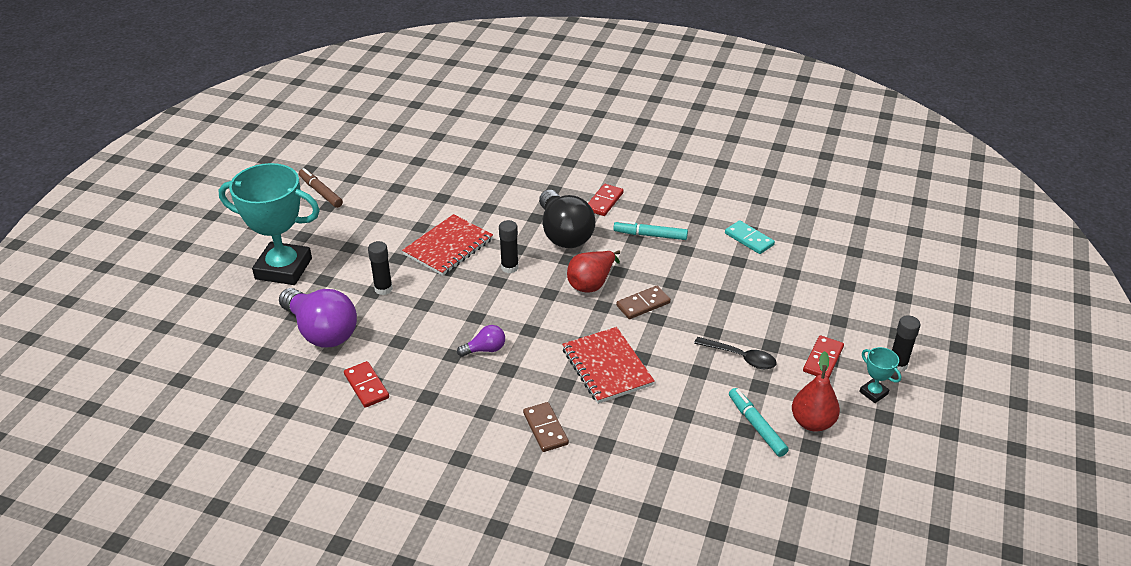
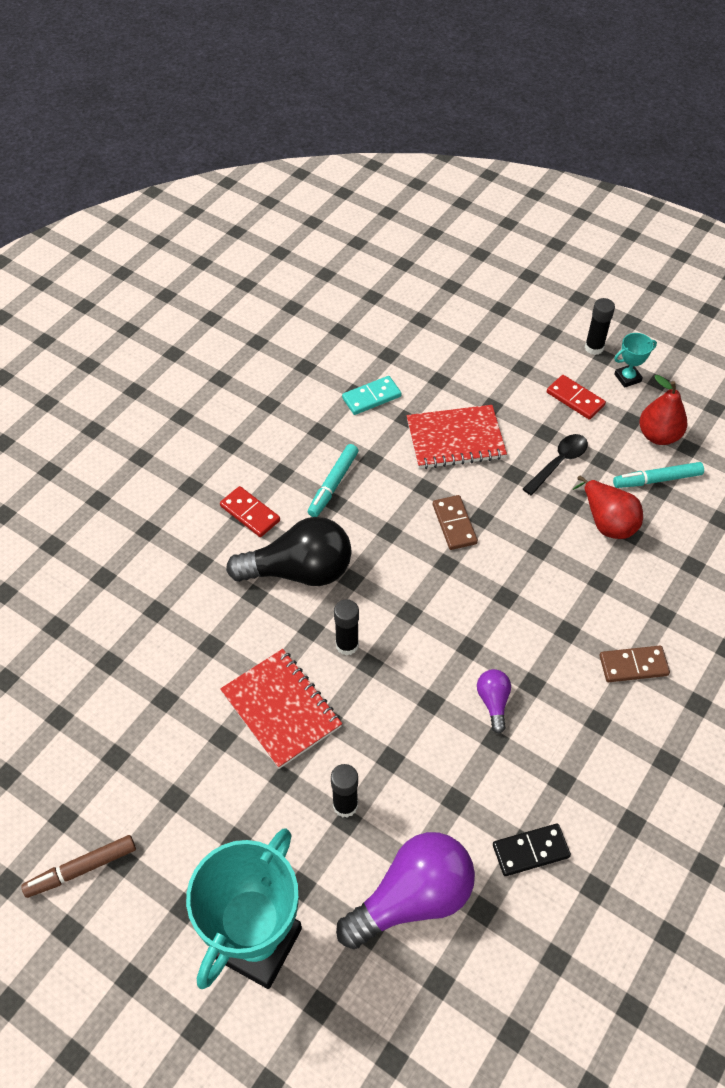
camera: 75 degrees left, 15 degrees up
red domino [344,361,389,408] -> black domino [493,823,571,876]
red notebook [562,327,655,404] -> red notebook moved to [407,405,507,469]
red pear [567,250,620,293] -> red pear moved to [573,476,643,539]

